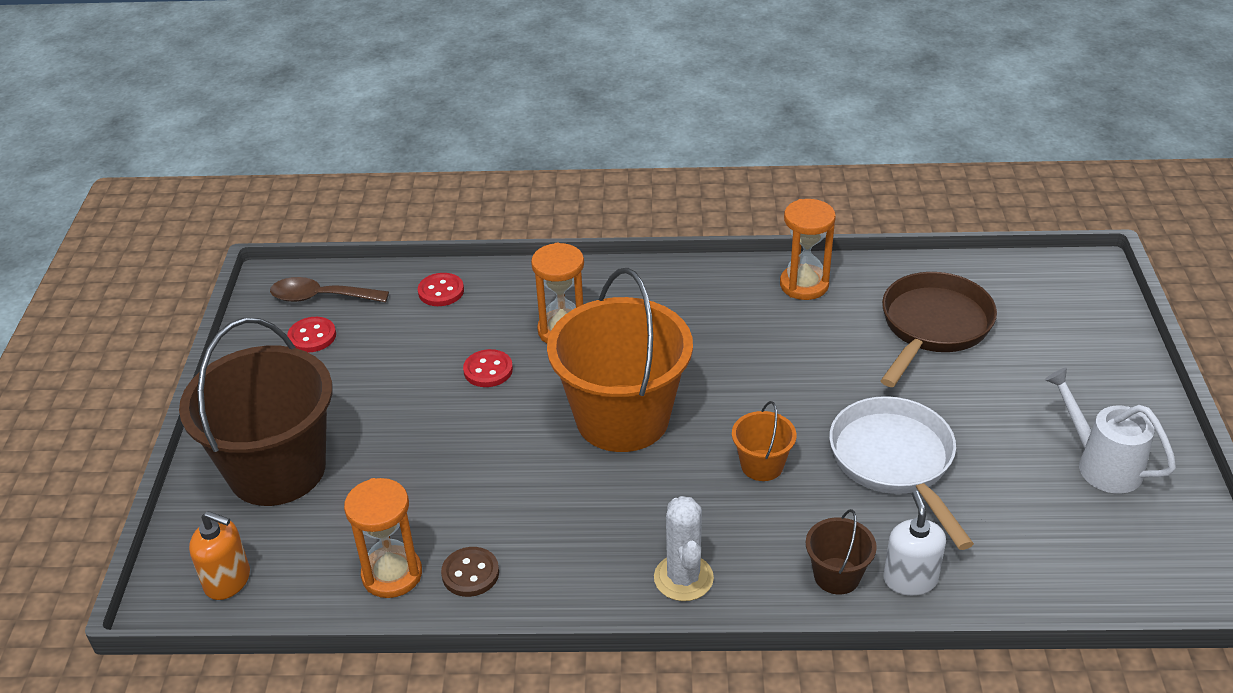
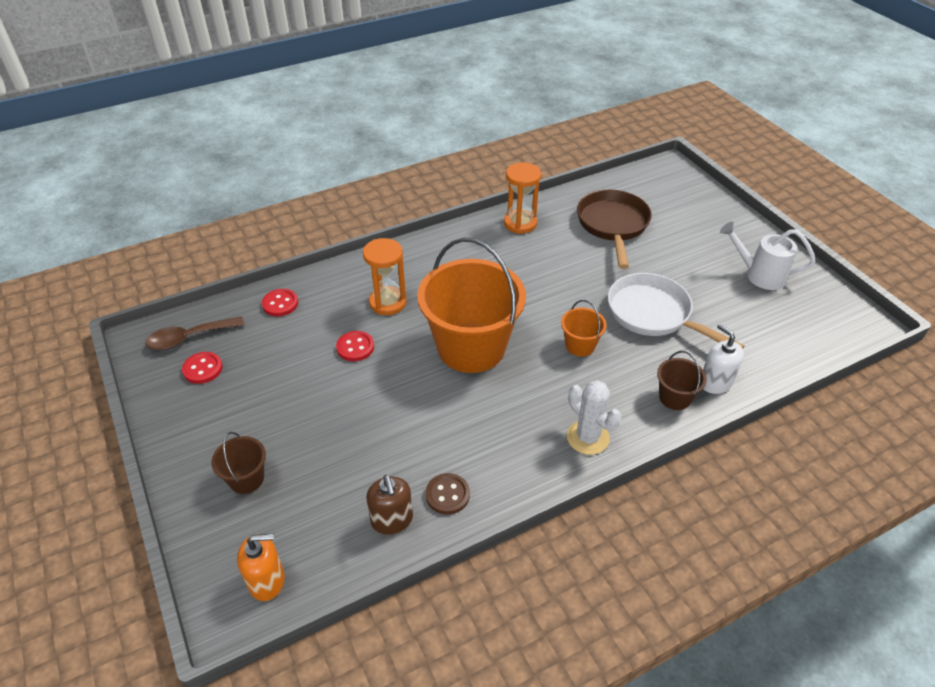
camera: 30 degrees left, 5 degrees up
brown bucket [179,318,333,506] -> brown bucket [211,432,266,494], size x0.44
orange hourglass [344,478,422,598] -> brown soap dispenser [366,475,413,534]

